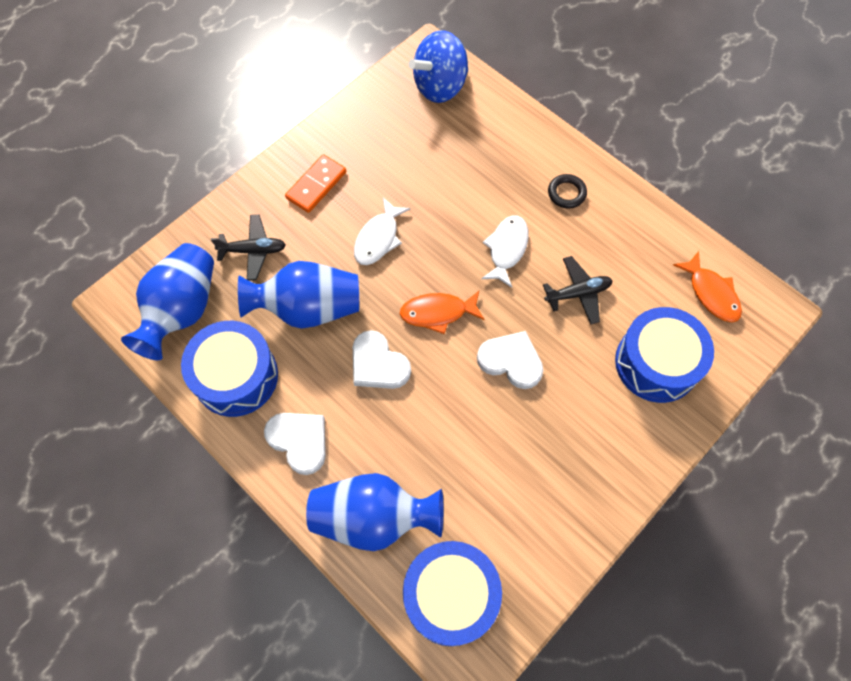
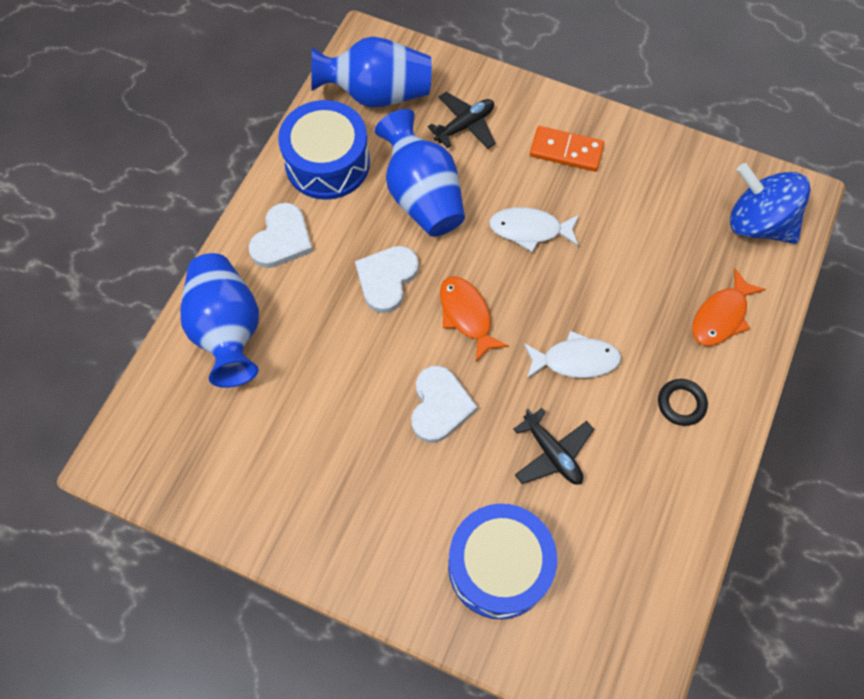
camera: 70 degrees right, 0 degrees up
black plane [211,215,286,281] -> black plane turned 105 degrees counterclockwise [428,92,496,149]
blue drum [403,541,502,646] -> none
orange fish [673,251,742,322] -> orange fish moved to [692,269,766,346]

